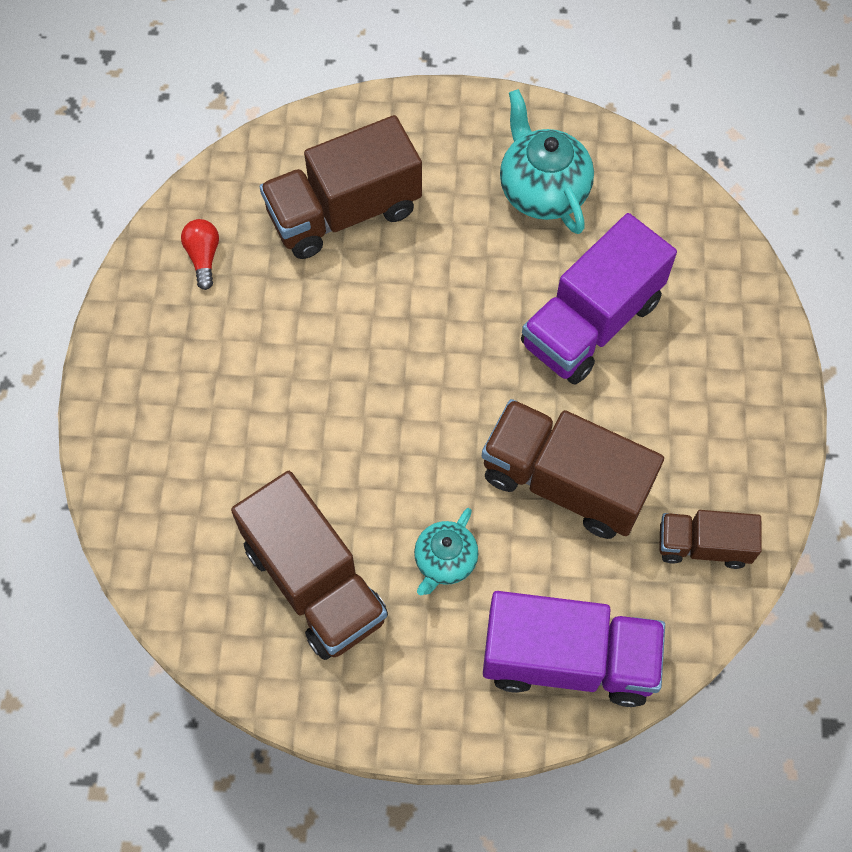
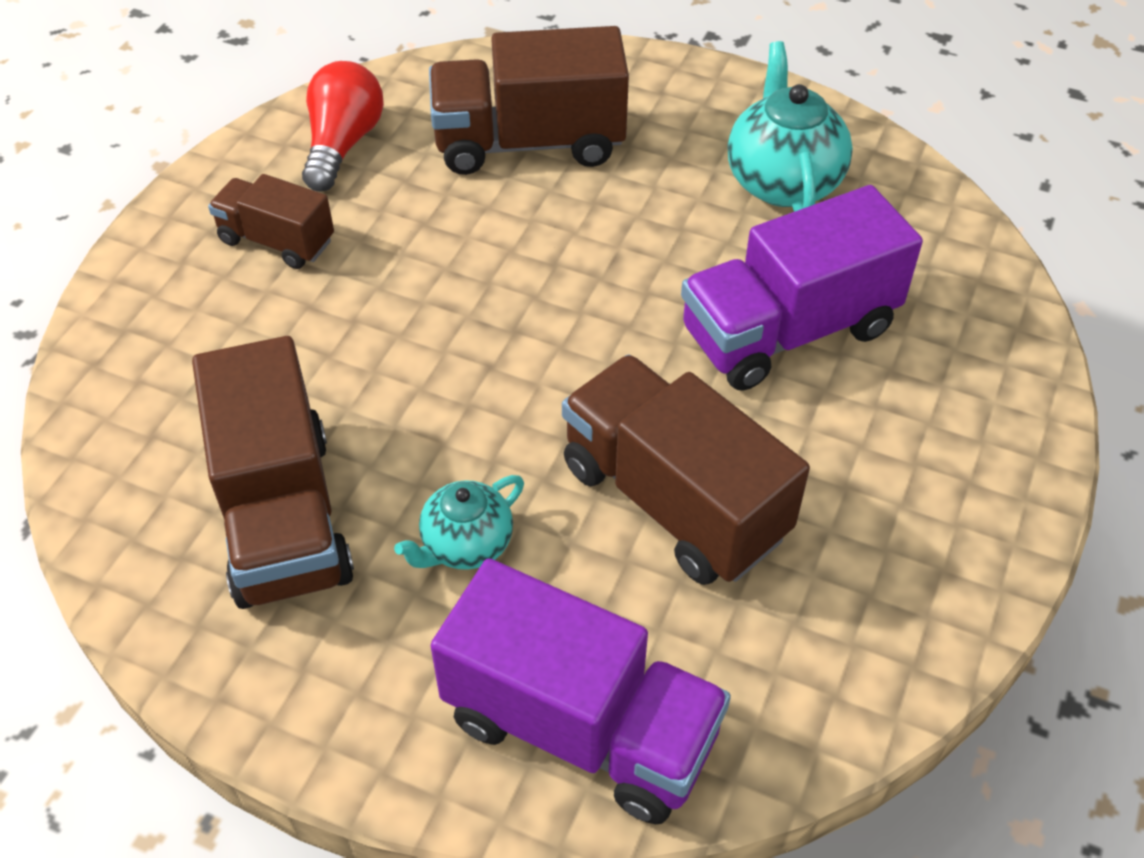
camera: 20 degrees right, 15 degrees down
red light bulb [181,219,219,290] -> red light bulb [302,61,384,191], size x1.61
brown truck [659,510,762,569] -> brown truck moved to [208,174,334,269]

